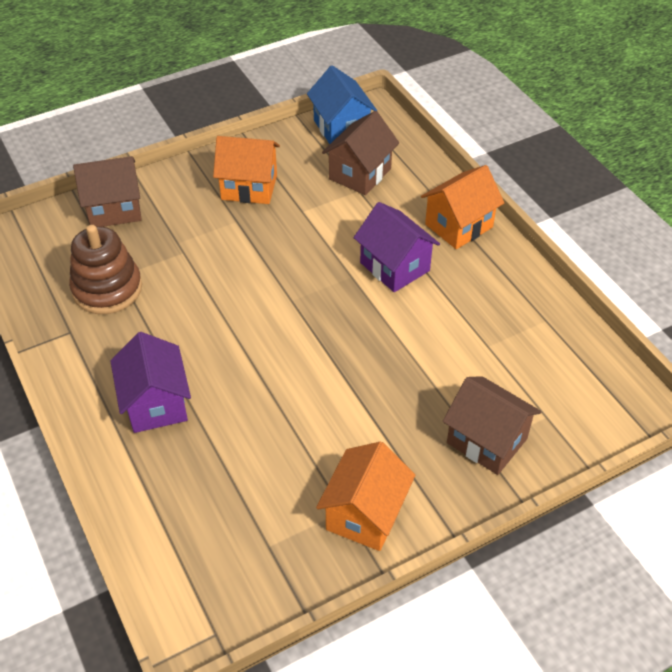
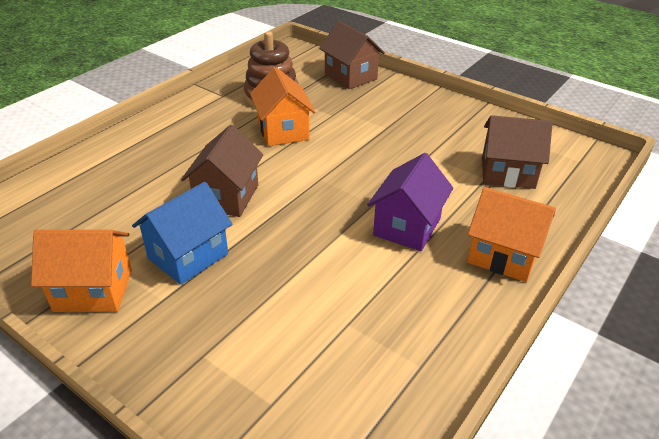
camera: 65 degrees right, 10 degrees down
purple house [110,332,191,433] -> none
orange house [213,136,280,204] -> orange house moved to [250,67,315,146]
blue house [307,65,377,144] -> blue house moved to [132,182,232,285]
brown house [443,376,541,475] -> brown house moved to [181,125,263,217]

